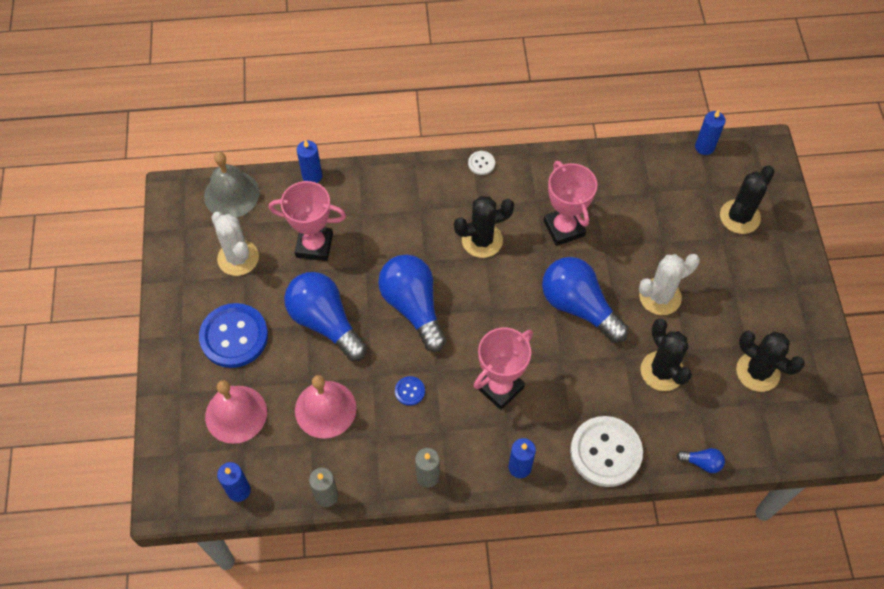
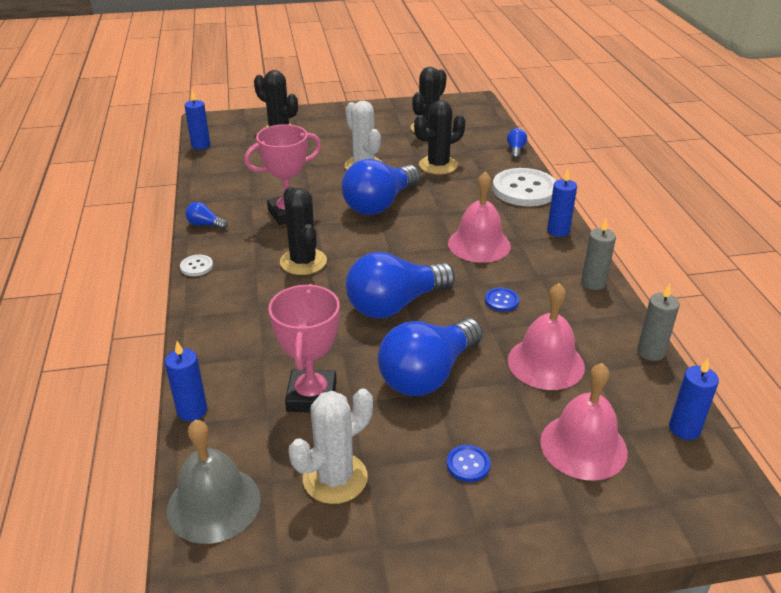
camera: 95 degrees left, 25 degrees down
blue button [199,303,268,368] -> blue button [447,445,491,482], size x0.44
pink trophy [474,328,533,410] -> pink bell [448,171,511,263]
none -> blue light bulb [185,202,228,229]

